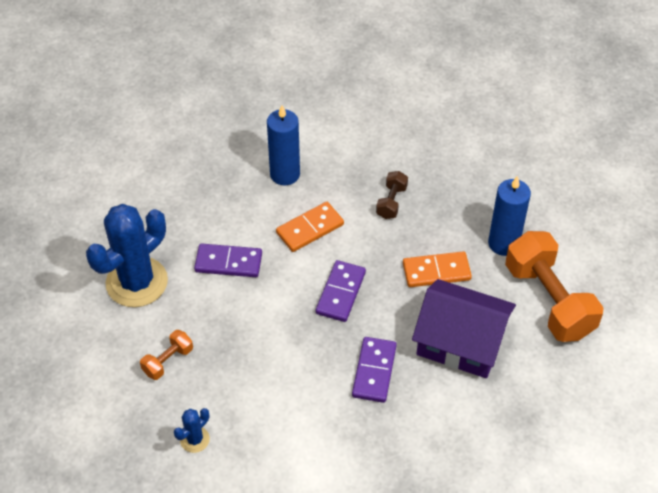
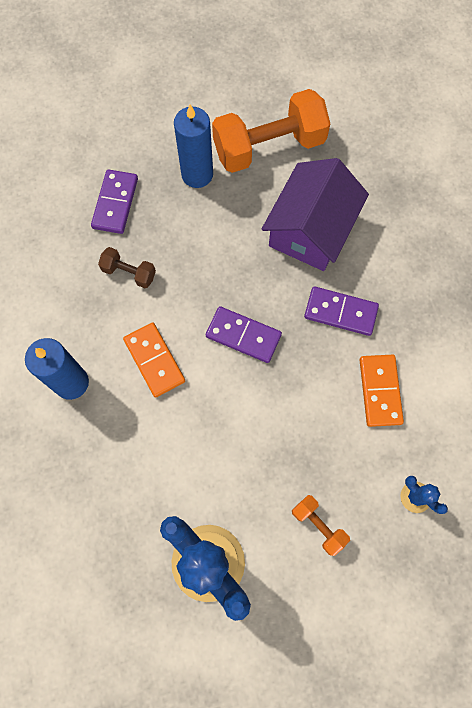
camera: 85 degrees left, 20 degrees up
purple domino [194,243,262,277] -> purple domino moved to [91,169,138,234]
orange domino [403,251,472,287] -> orange domino moved to [360,355,404,427]

